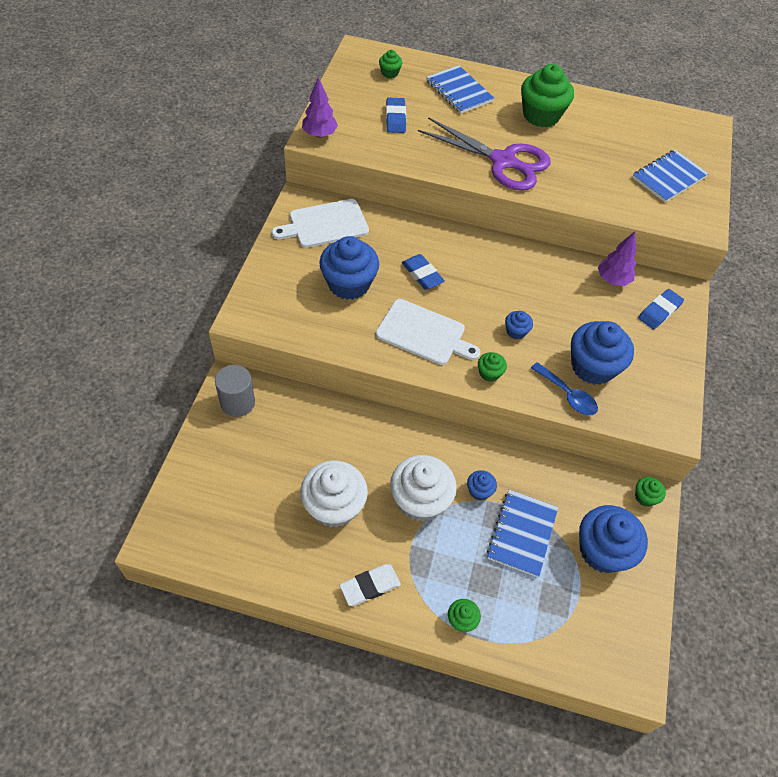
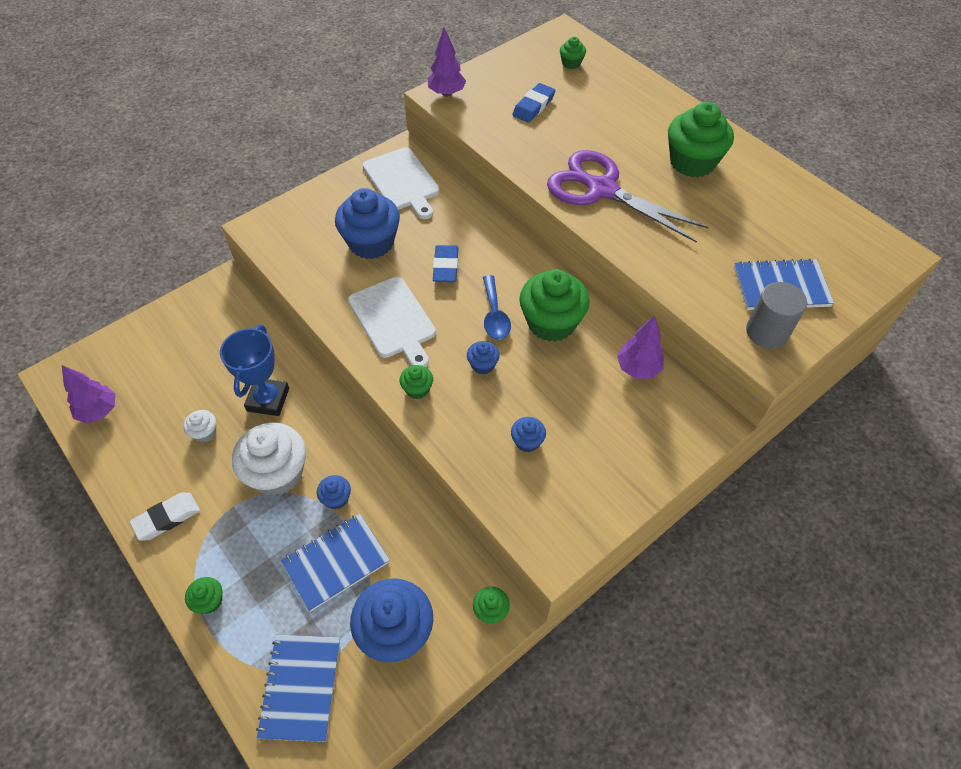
camera: 40 degrees right, 0 degrees up
grey cylinder [215,365,255,417] -> grey cylinder moved to [746,282,807,349]
white cutting board [272,199,369,248] -> white cutting board turned 135 degrees counterclockwise [363,147,440,219]
white cupcake [300,460,368,528] -> white cupcake [183,410,216,442], size x0.46
white eraser [340,564,401,606] -> white eraser turned 45 degrees counterclockwise [130,493,200,541]
purple scissors [418,117,551,191] -> purple scissors turned 150 degrees clockwise [547,150,709,243]
blue notebook [426,65,494,114] -> blue notebook moved to [256,635,340,742]
blue spoon [531,362,598,416] -> blue spoon moved to [483,275,511,340]
blue cupcake [571,321,634,385] -> blue cupcake [511,417,546,452], size x0.46
blue eraser [638,289,684,329] -> none
none -> purple tree [62,365,116,423]
none -> blue trophy [220,325,289,416]
none -> green cupcake [519,269,590,342]

